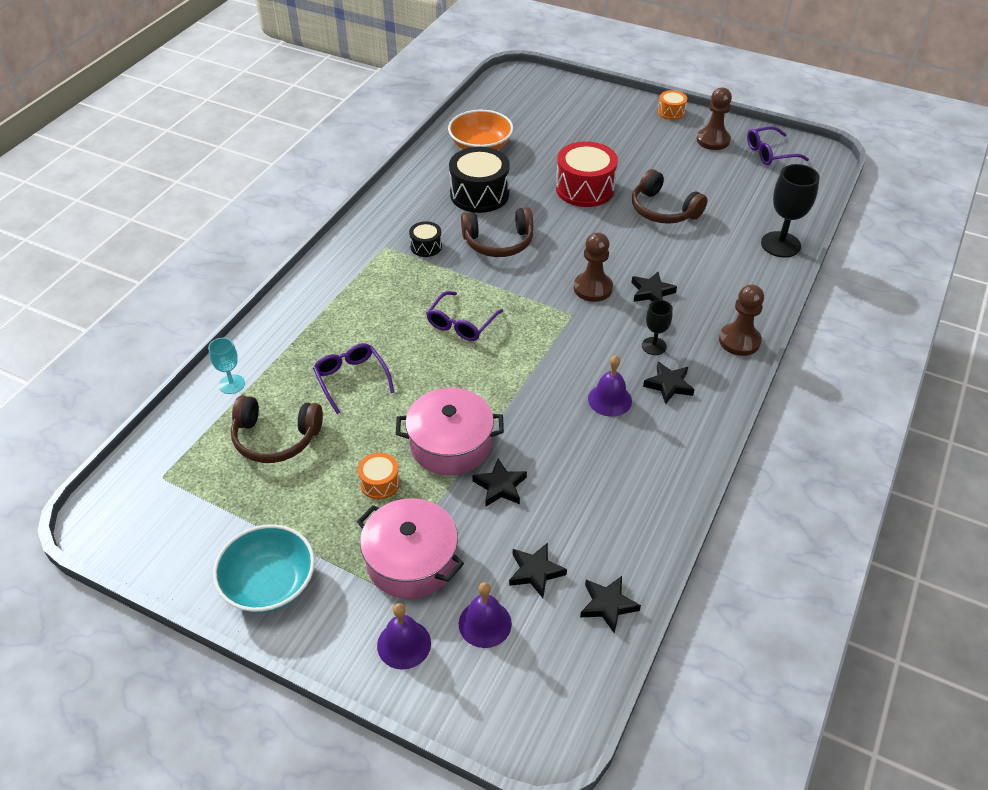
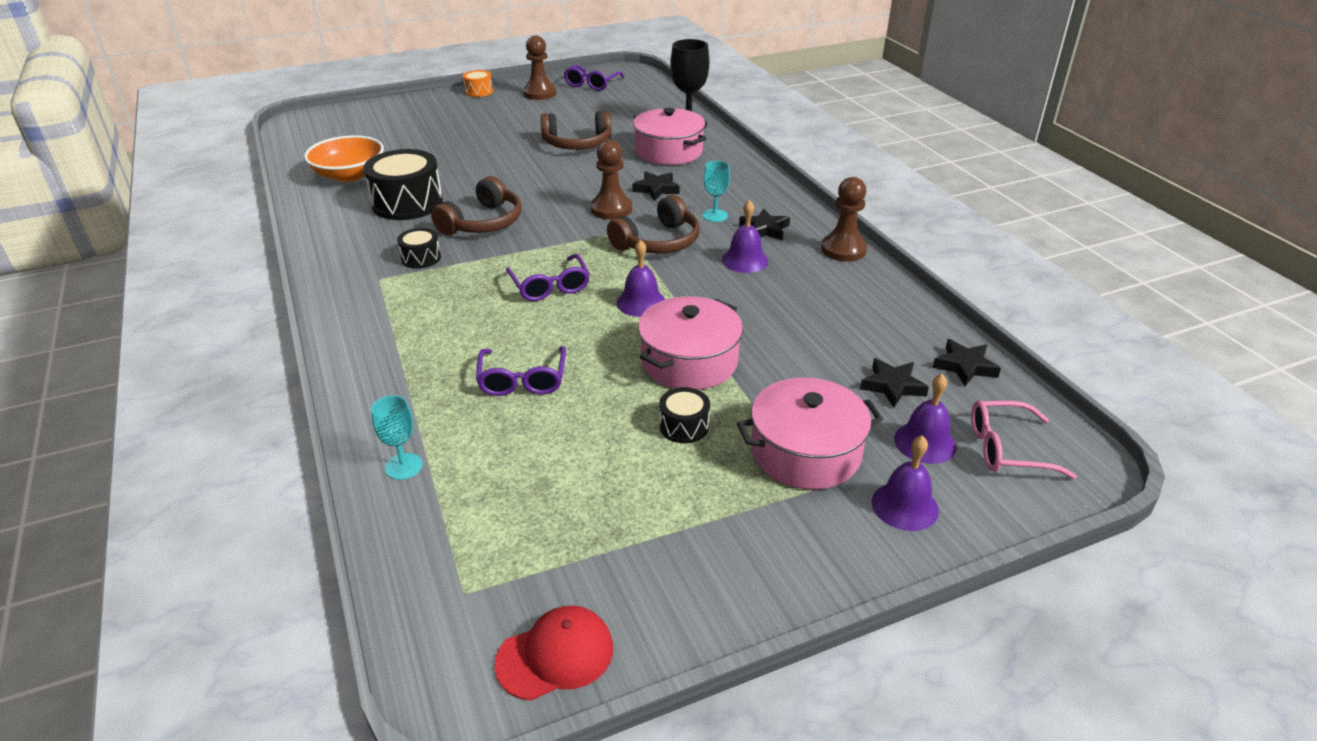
camera: 50 degrees left, 10 degrees down
turquoise bowl [213,524,315,613] -> none
brown headphones [231,396,323,463] -> brown headphones moved to [607,195,700,254]
purple glasses [313,343,394,414] -> purple glasses turned 105 degrees counterclockwise [476,346,566,396]
orange drum [358,453,400,499] -> black drum [659,387,710,443]
black star [472,459,527,506] -> none
red drum [556,141,618,207] -> none
black goblet [642,300,673,355] -> turquoise goblet [703,161,730,222]
brown pawn [719,284,764,356] -> brown pawn moved to [821,177,867,262]
none -> red cap [494,606,613,701]
none -> purple bell [617,239,665,317]
none -> pink pot [633,108,707,165]
none -> pink glasses [971,400,1077,479]

